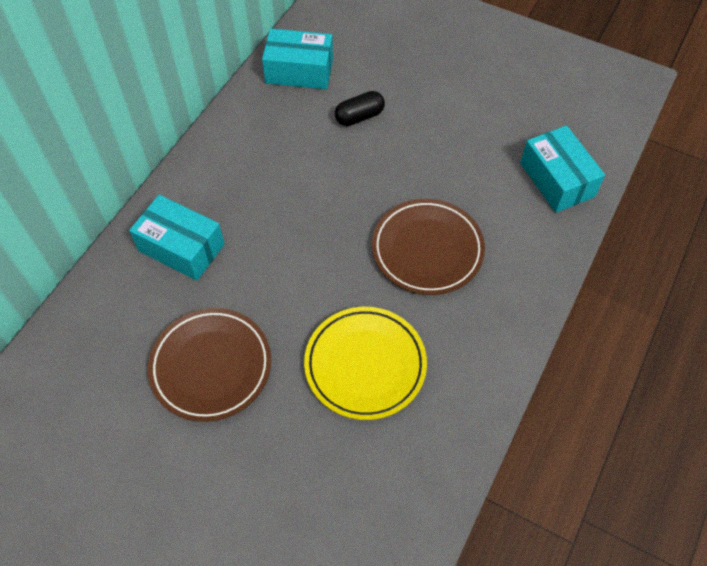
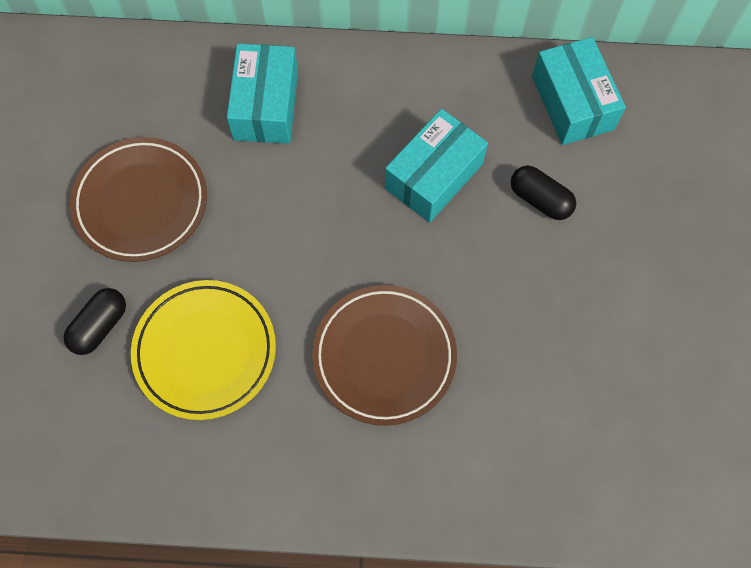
camera: 65 degrees right, 10 degrees up
turquoise box [520,125,605,213] -> turquoise box moved to [385,109,488,223]
none -> black capsule [63,288,126,355]

